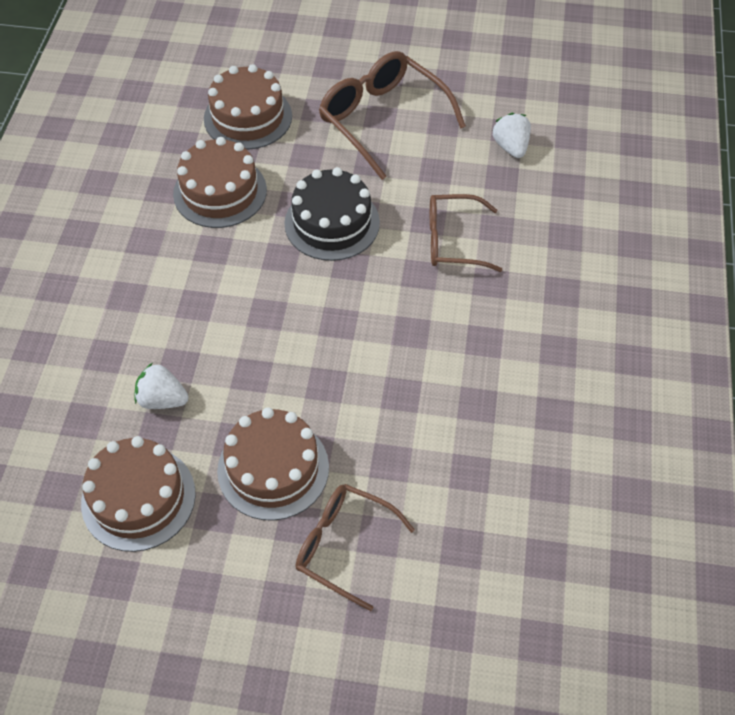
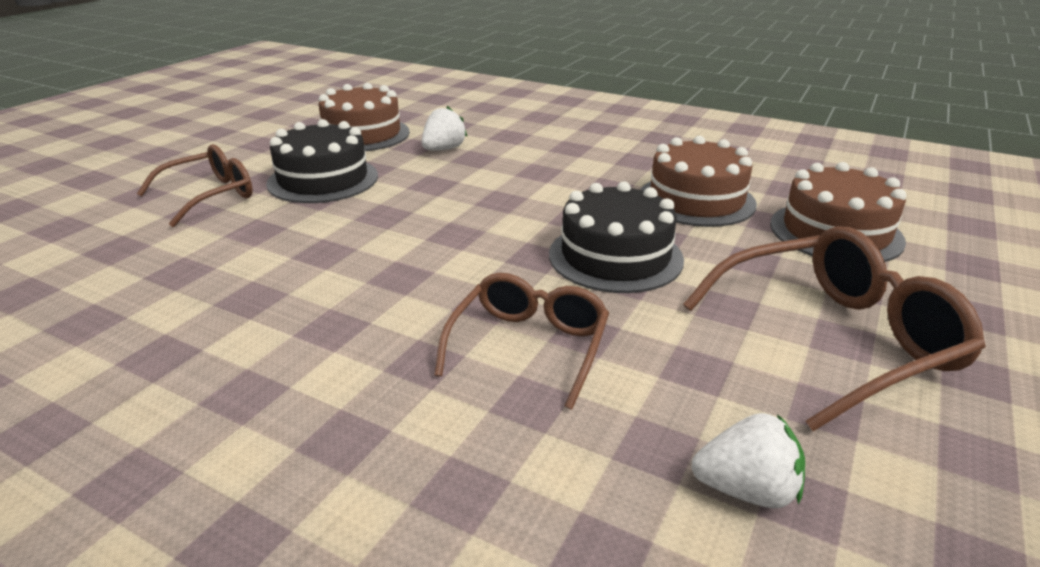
camera: 110 degrees right, 25 degrees down
brown cake [217,407,329,521] -> black cake [266,119,378,203]

